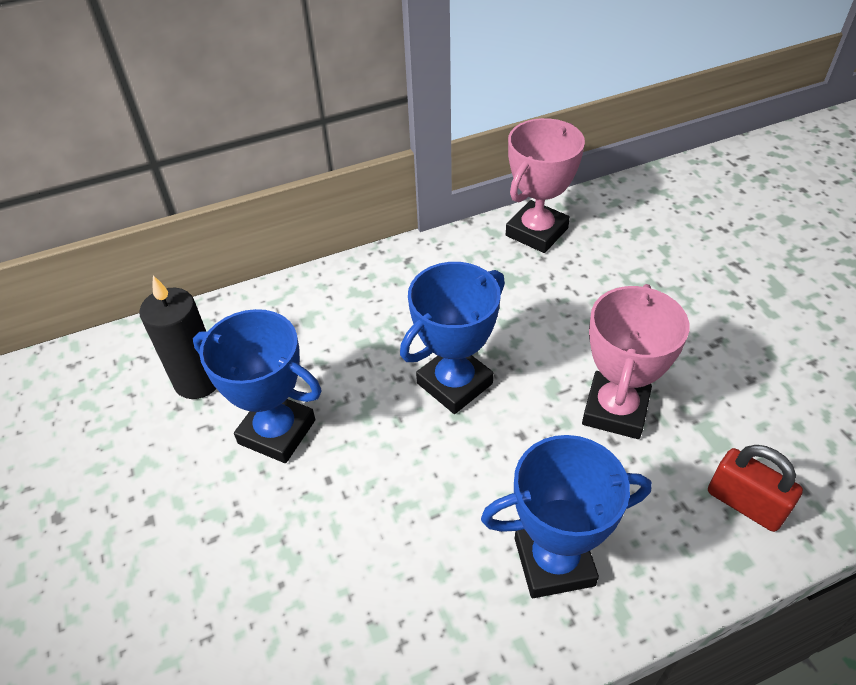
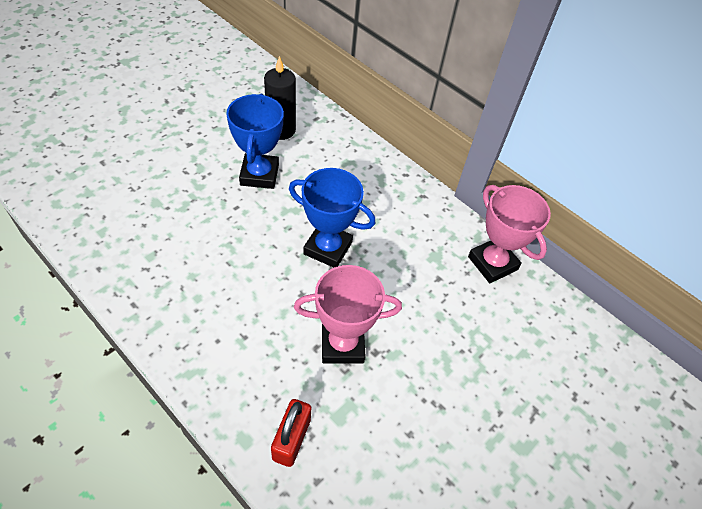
camera: 60 degrees right, 5 degrees up
blue trophy [481,435,652,598] -> none
pink trophy [506,118,585,253] -> pink trophy turned 45 degrees clockwise [468,185,551,283]

